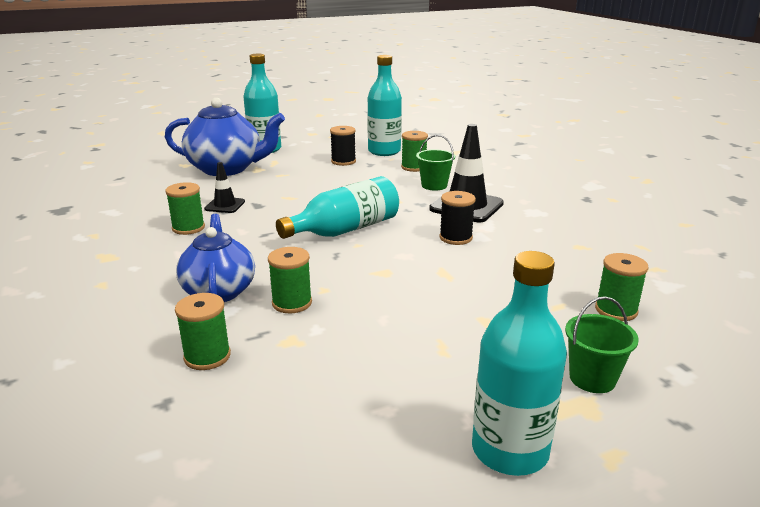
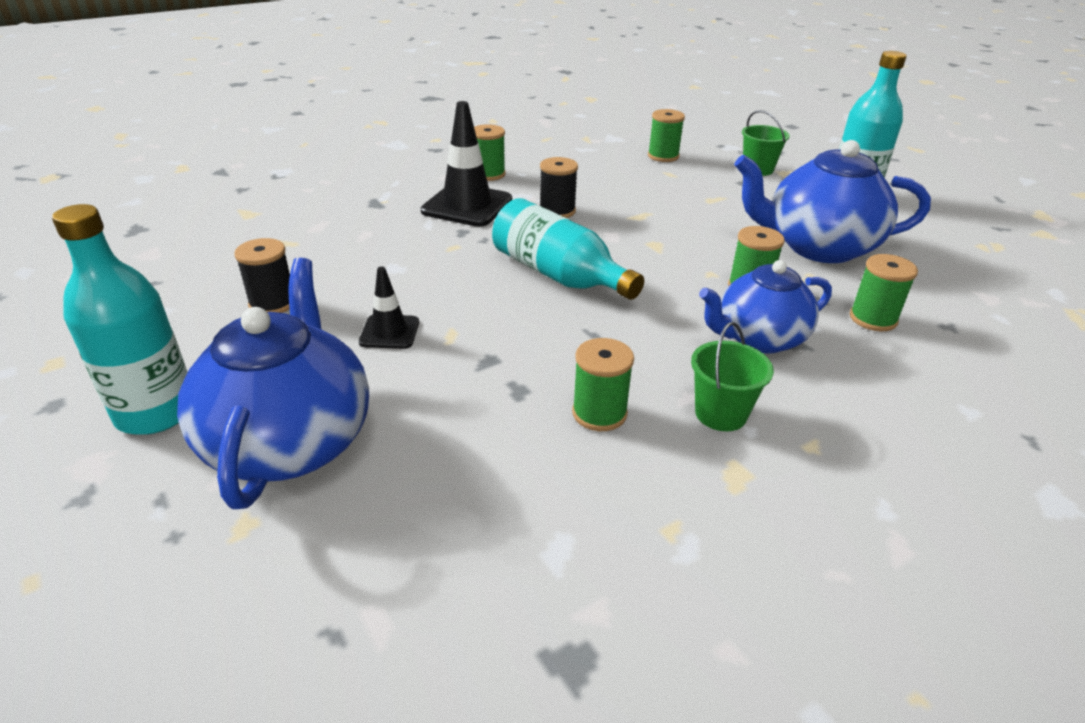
camera: 100 degrees left, 10 degrees up
black traffic cone [204,162,245,213] -> black traffic cone moved to [359,267,419,349]
turquoise bottle [367,55,402,156] -> none
green spool [401,131,428,172] -> green spool moved to [474,124,506,181]
green bucket [416,135,455,191] -> green bucket moved to [691,322,774,431]
none -> blue teapot [734,140,931,263]

